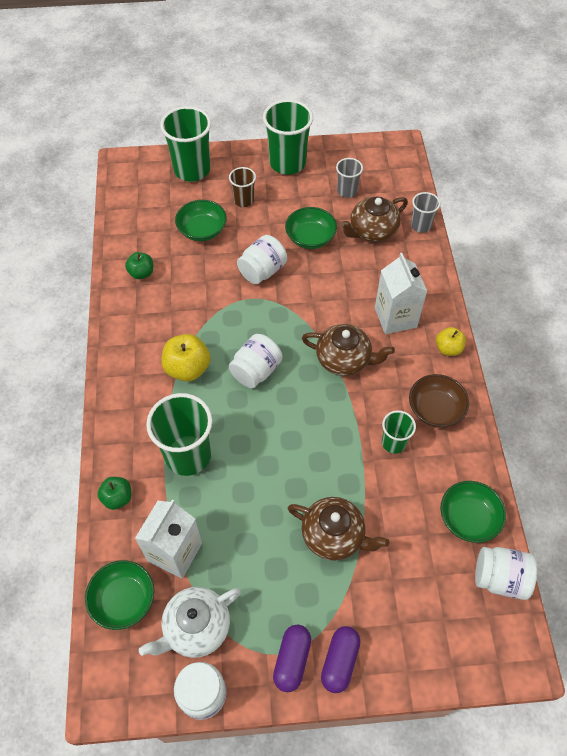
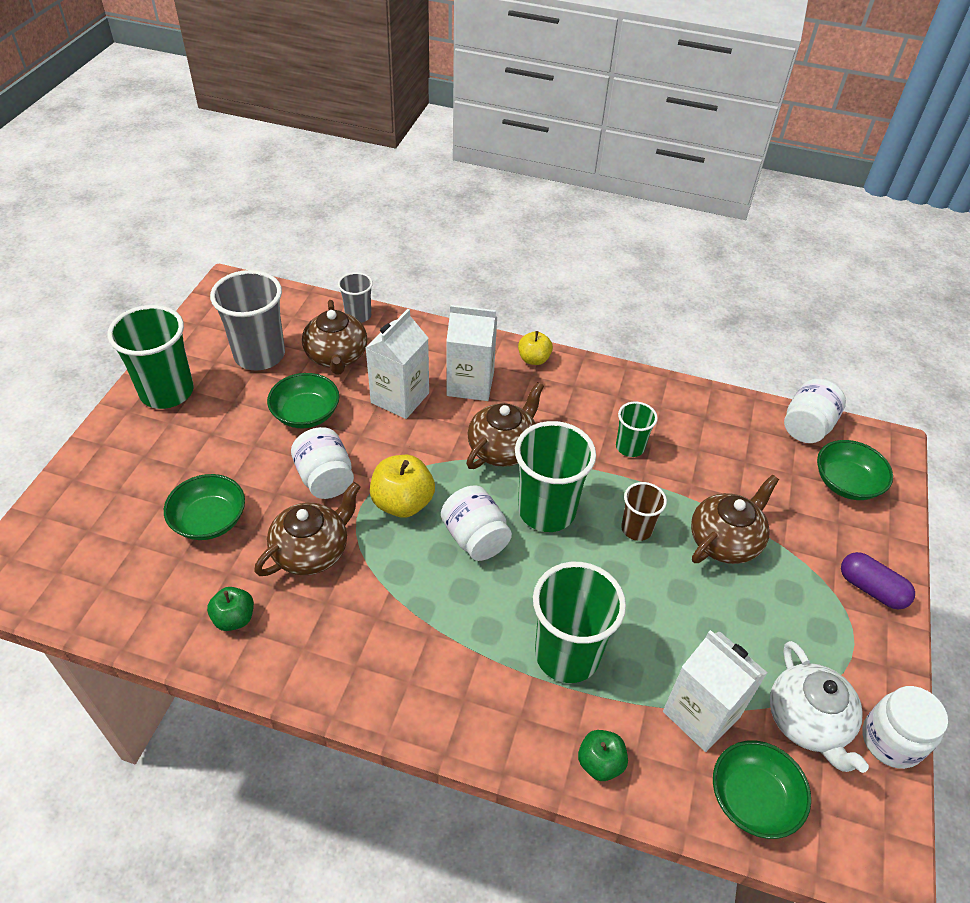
camera: 70 degrees left, 10 degrees down
green cup [160,106,211,181] -> green cup moved to [515,421,596,532]
yellow apple [162,334,211,382] -> yellow apple moved to [370,455,435,518]
brown cup [229,167,256,207] -> brown cup moved to [621,482,667,541]
purple capsule [273,625,311,692] -> none
grey cup [336,158,363,198] -> grey cup [210,270,285,371], size x1.86
brown bowl [409,374,469,427] -> none
green bowl [440,481,506,543] -> green bowl moved to [817,440,893,500]
none -> brown teapot [254,482,360,576]
none -> white carton [366,309,429,419]

